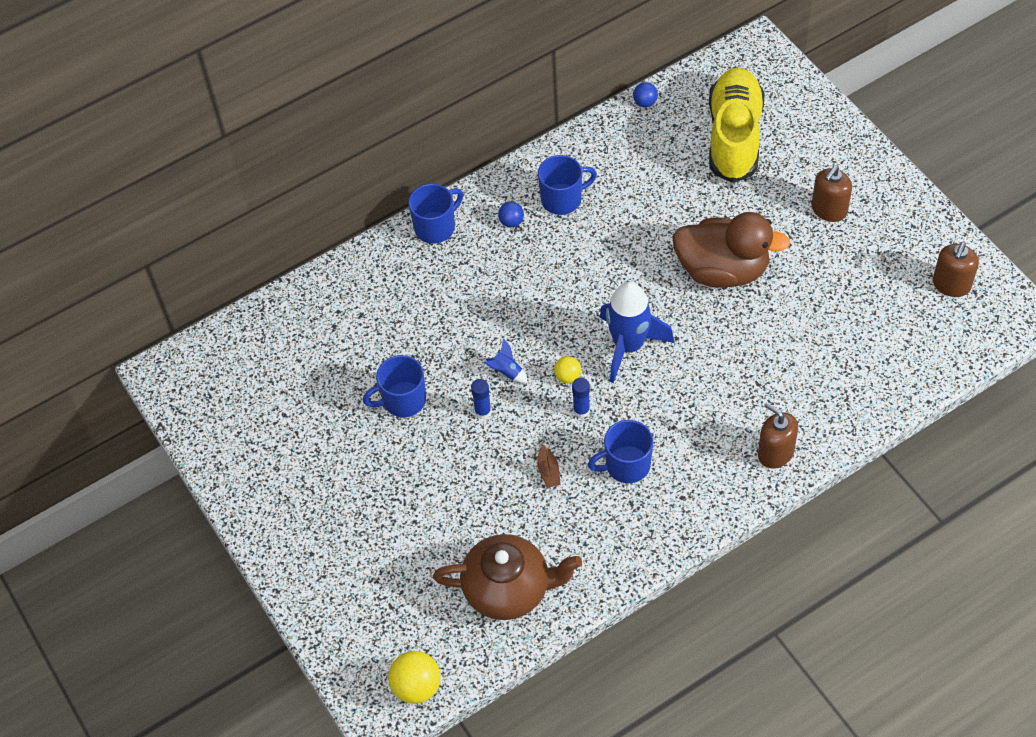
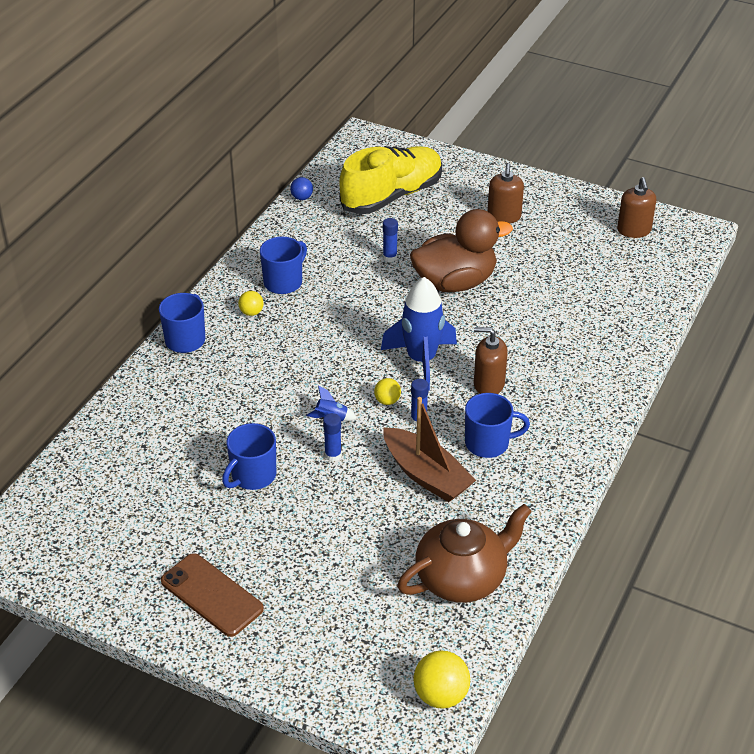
camera: 35 degrees left, 15 degrees down
blue ball [498,202,524,227] -> yellow ball [238,291,264,316]
brown boat [538,445,560,488] -> brown boat [383,397,476,502], size x2.34
blue mug [588,420,653,483] -> blue mug turned 135 degrees counterclockwise [465,393,530,458]
yellow shoe [709,68,765,183] -> yellow shoe turned 75 degrees clockwise [339,146,442,214]
brown soap dispenser [758,402,798,468] -> brown soap dispenser moved to [474,327,508,394]
none -> brown phone [161,553,264,637]
none -> blue glue stick [383,218,398,262]

